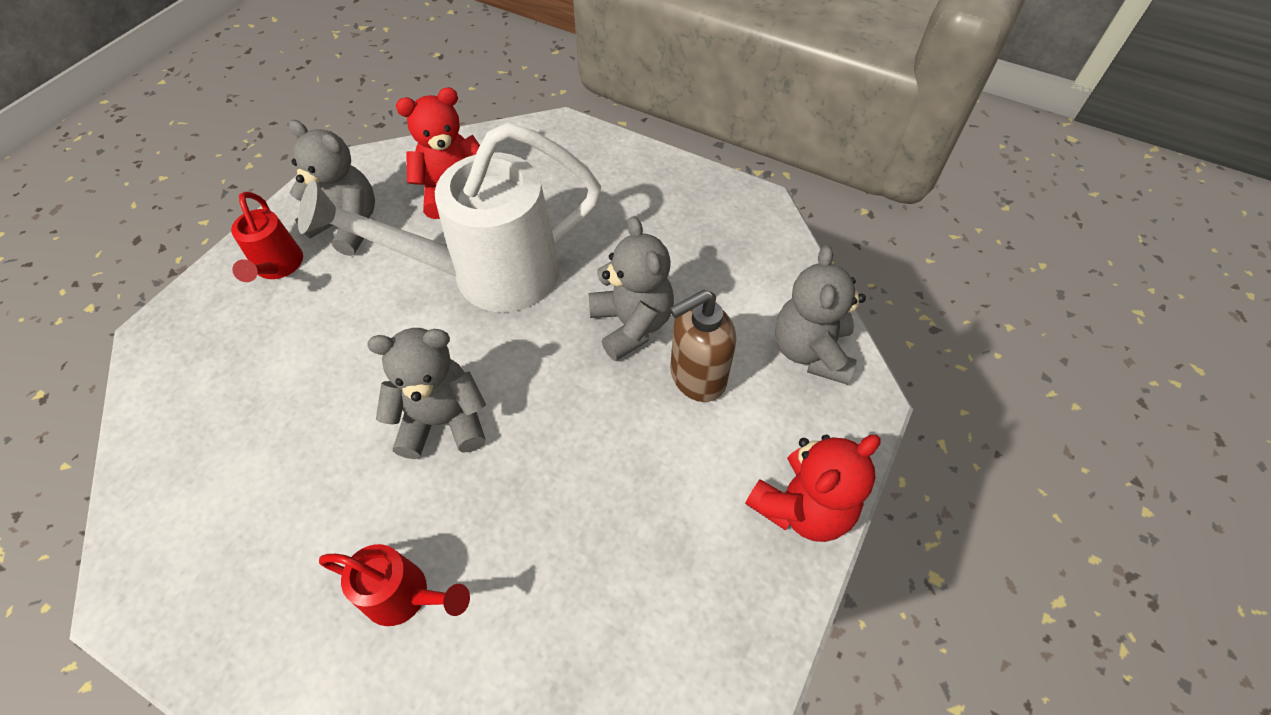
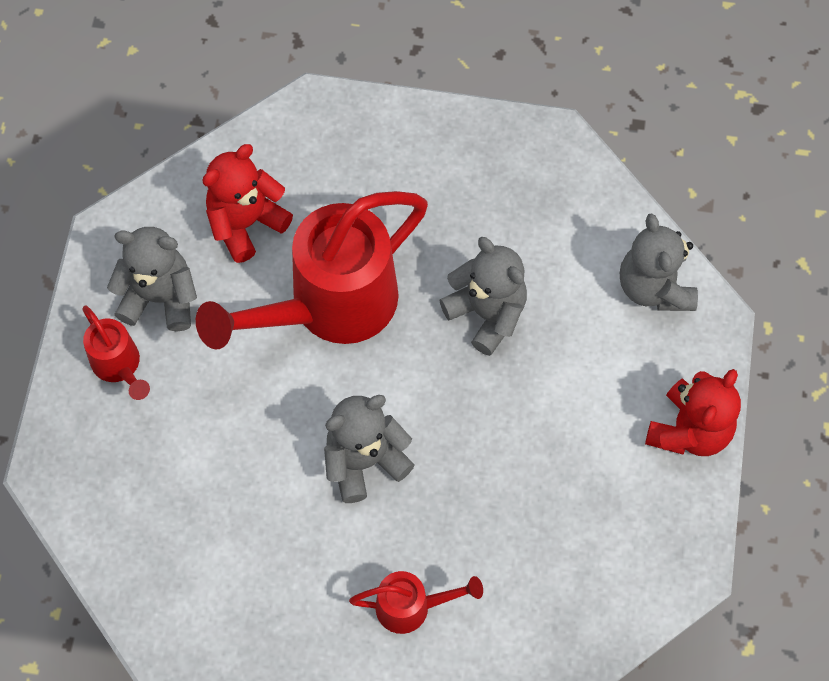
camera: 20 degrees left, 10 degrees up
white watering can [298,122,601,312] -> red watering can [196,191,428,349]
brown soap dispenser [670,290,736,402] -> none

